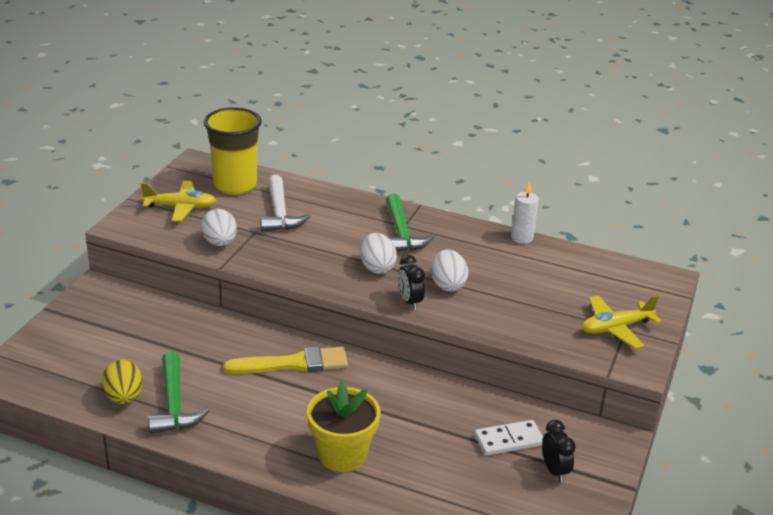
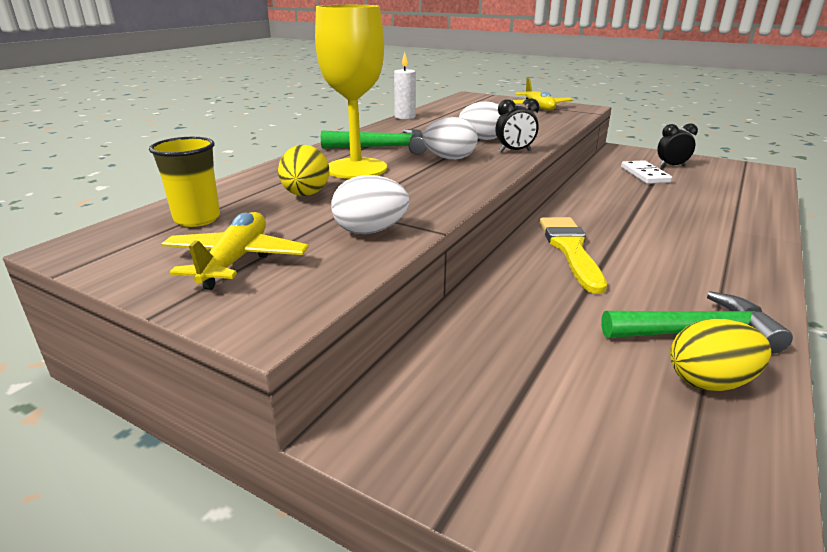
camera: 80 degrees left, 5 degrees down
yellow cup [204,107,262,195] -> yellow cup [149,137,220,227], size x0.61
white hammer [260,175,311,232] -> yellow egg [278,145,329,196]
yellow flower pot [307,382,381,472] -> none
none -> yellow goblet [315,5,387,179]

